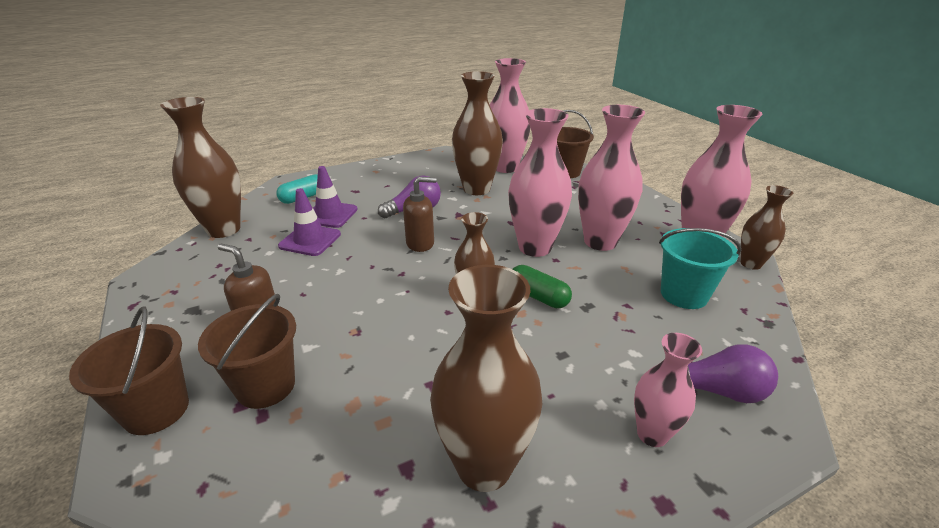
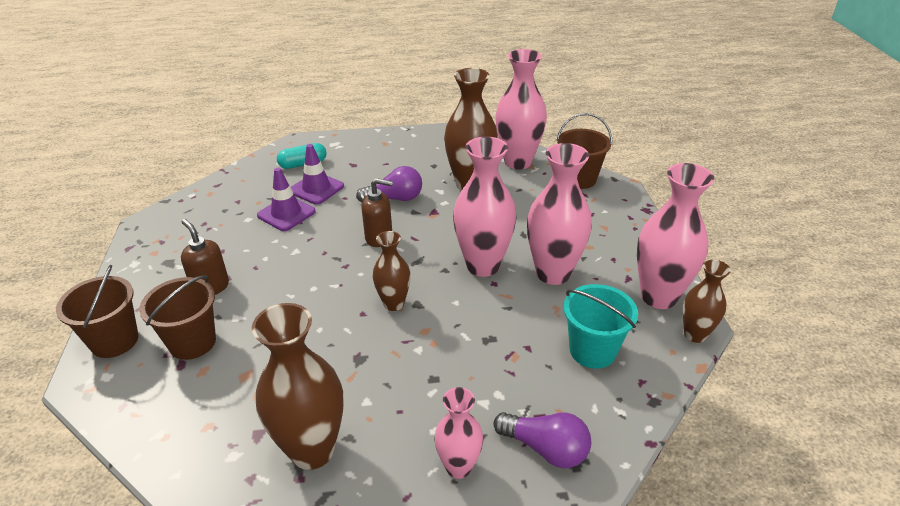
camera: 20 degrees right, 5 degrees up
brown vase [160,97,241,238] -> none
green capsule [513,265,572,308] -> none

